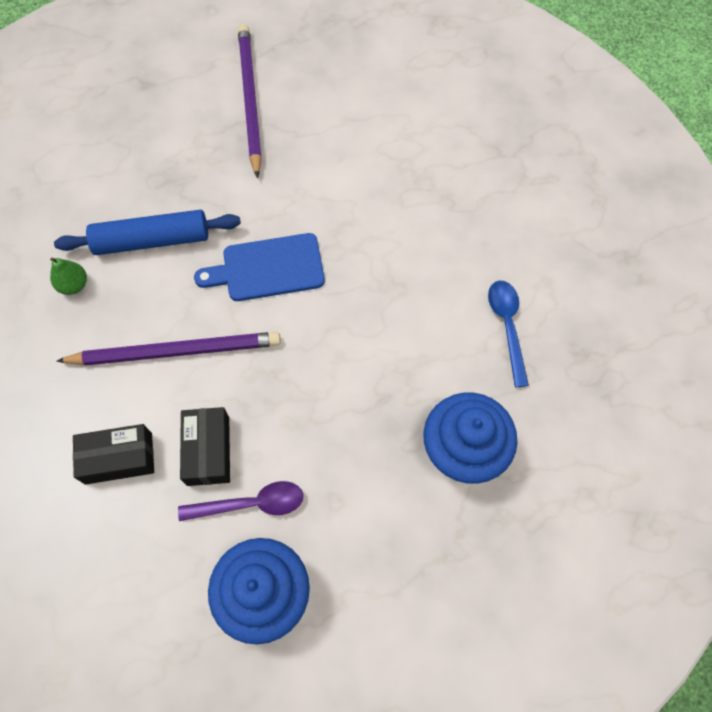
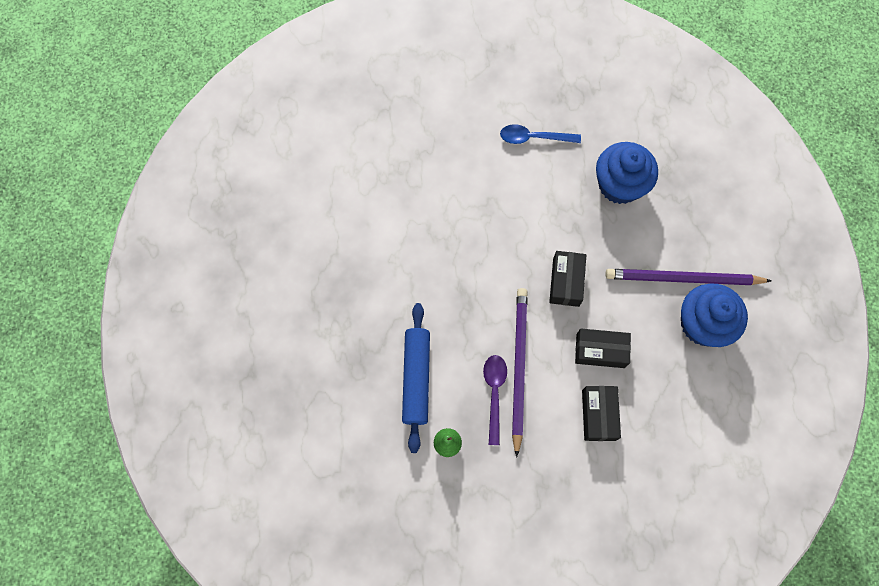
camera: 80 degrees left, 5 degrees up
purple spoon [178,481,303,521] -> purple spoon moved to [483,355,507,445]
blue cutting board [194,233,325,301] -> none
purple pencil [238,24,262,178] -> purple pencil moved to [605,269,771,285]
none -> black box [549,251,586,307]

